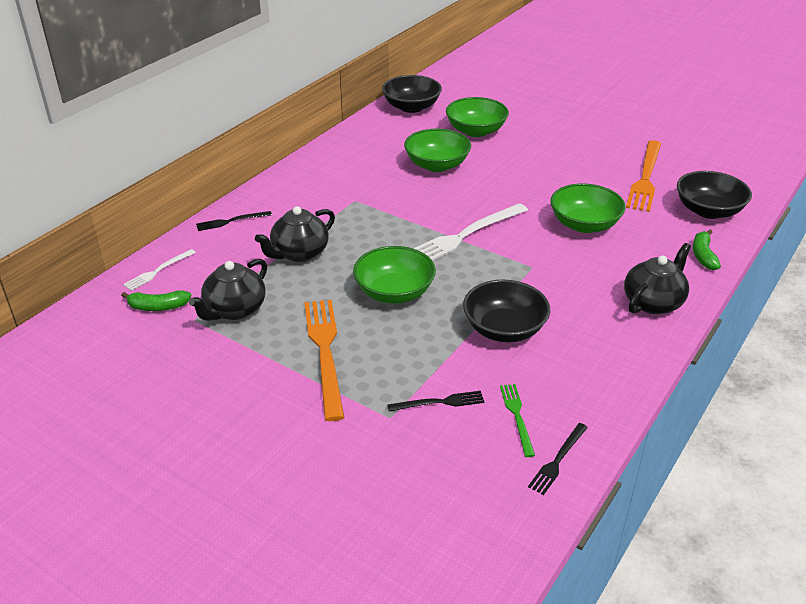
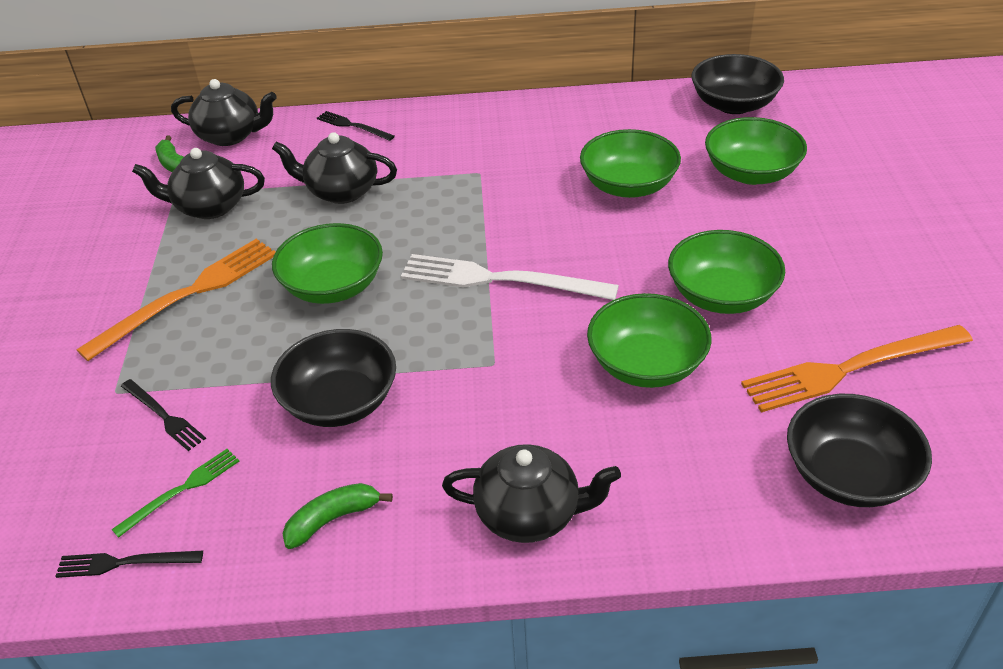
camera: 55 degrees right, 5 degrees up
white fork [123,249,196,291] -> black teapot [171,79,277,146]
green banana [693,230,721,270] -> green banana moved to [282,483,393,549]
none -> green bowl [668,230,785,314]

